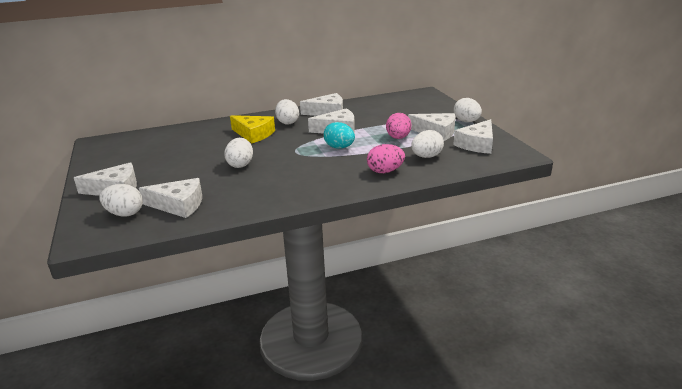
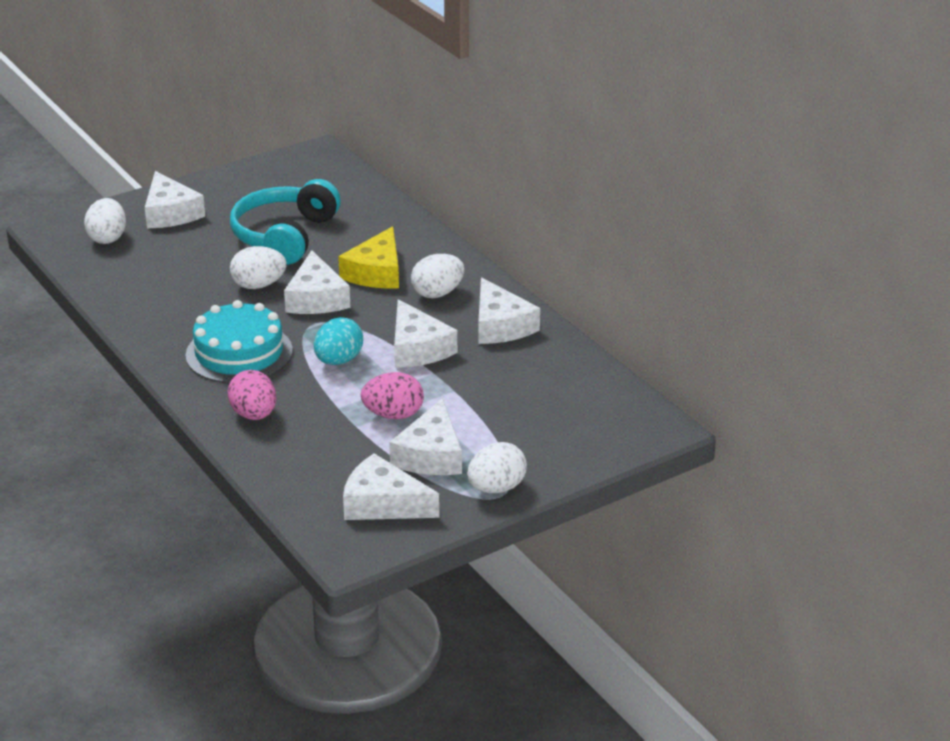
camera: 75 degrees right, 5 degrees up
white cheese [139,178,202,218] -> white cheese moved to [284,250,351,314]
white egg [411,130,444,158] -> none
none -> turquoise cake [186,300,293,383]
none -> turquoise headphones [230,179,341,265]

